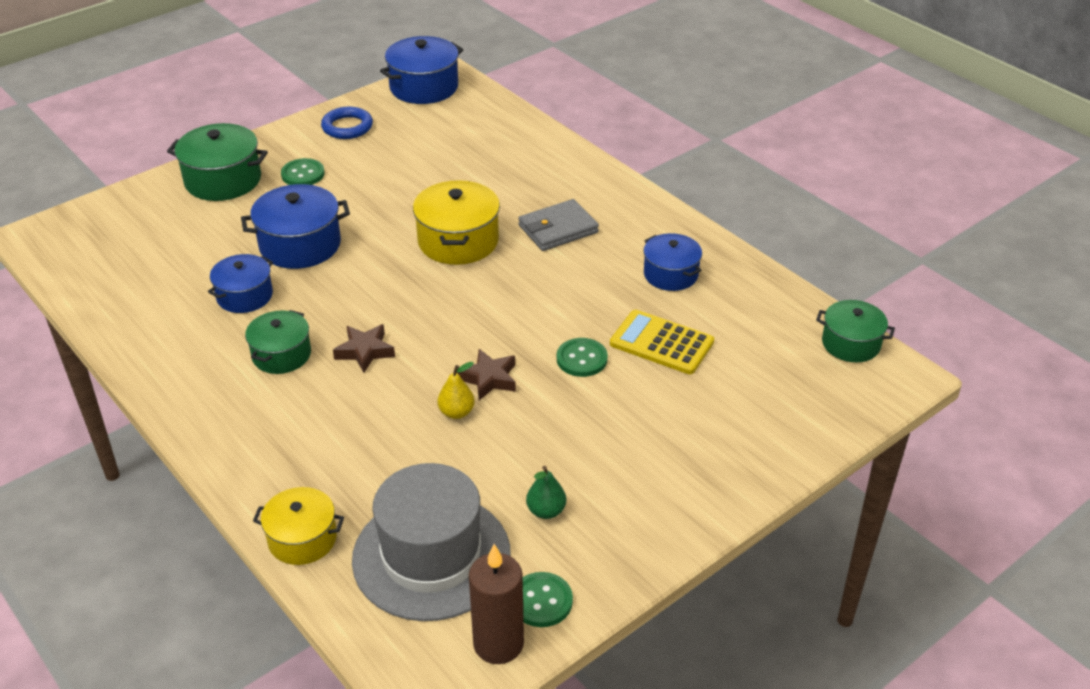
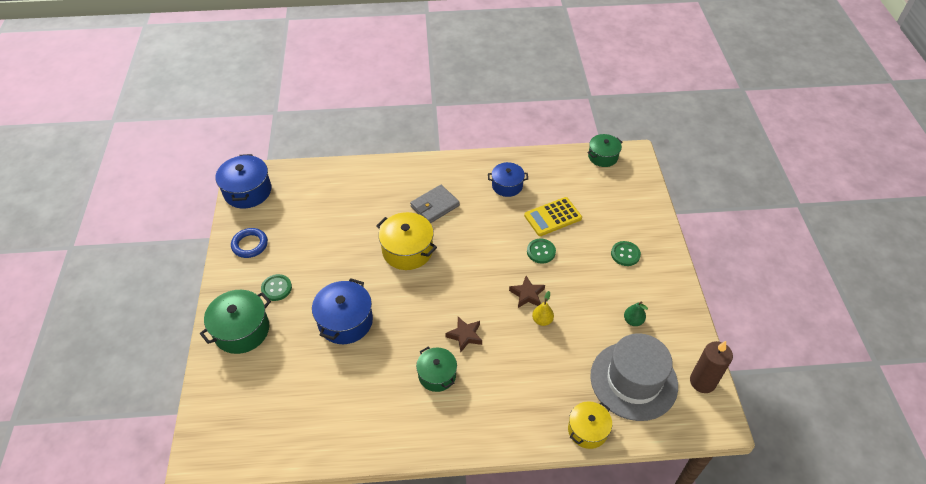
camera: 55 degrees left, 10 degrees up
blue pot [208,254,273,313] -> none
grey wallet [518,199,599,251] -> grey wallet turned 45 degrees clockwise [410,185,460,223]
green button [523,572,573,627] -> green button moved to [611,241,641,266]

